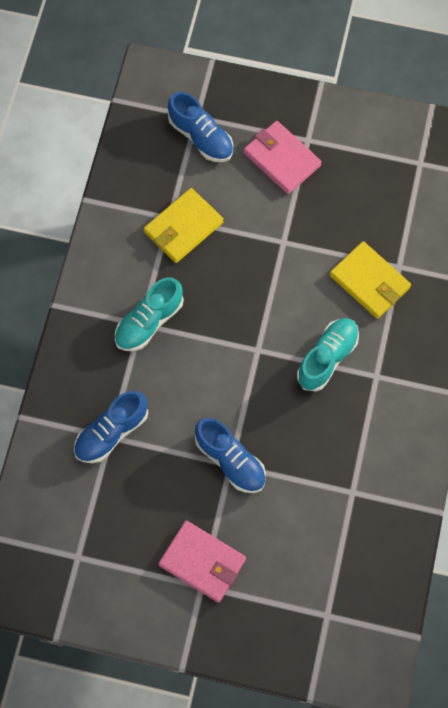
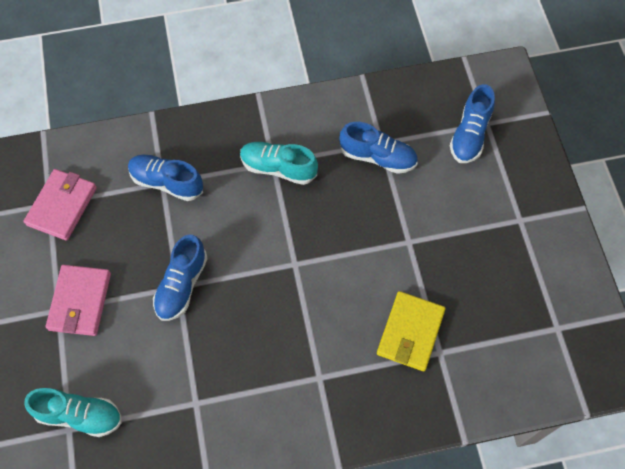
camera: 65 degrees right, 5 degrees down
yellow wallet [144,188,223,263] -> blue shoe [339,122,418,174]
pink wallet [244,121,322,194] -> pink wallet moved to [24,169,97,241]
turquoise shoe [297,318,359,391] -> turquoise shoe moved to [24,388,122,437]

